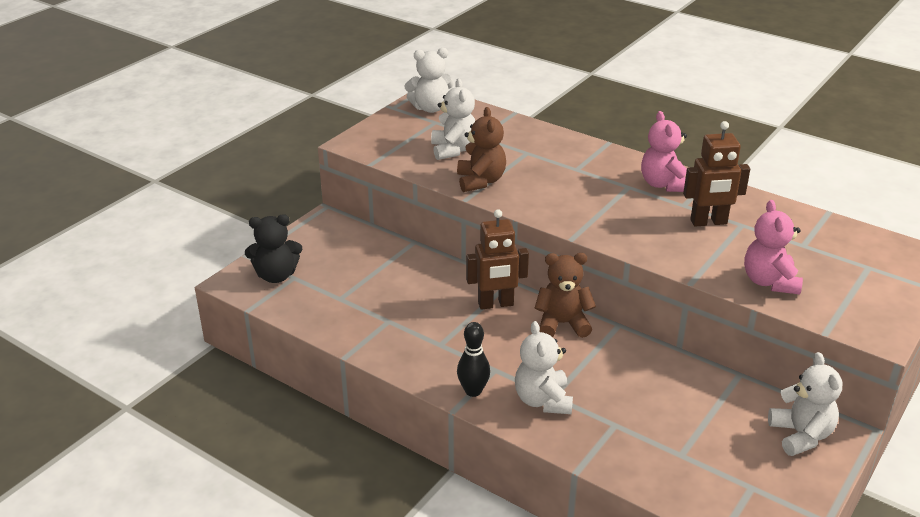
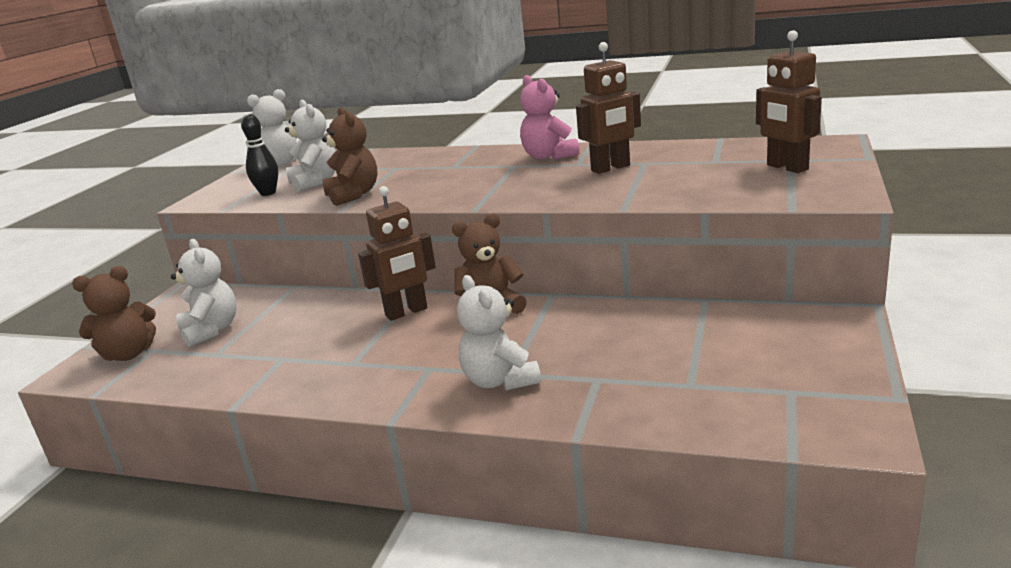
camera: 15 degrees left, 10 degrees down
black teddy bear [245,214,303,283] -> brown teddy bear [72,266,156,361]
black bowling pin [457,322,490,397] -> black bowling pin moved to [241,114,278,196]
pink teddy bear [744,200,803,295] -> none
white teddy bear [768,352,842,456] -> white teddy bear moved to [171,239,237,347]
none -> brown robot [756,30,822,173]

